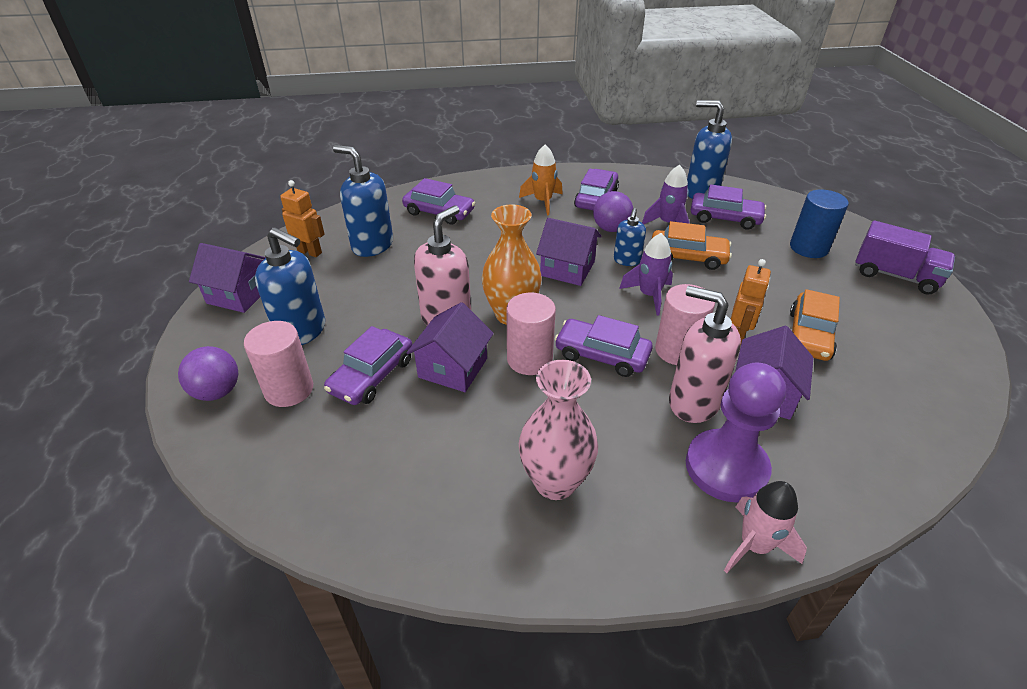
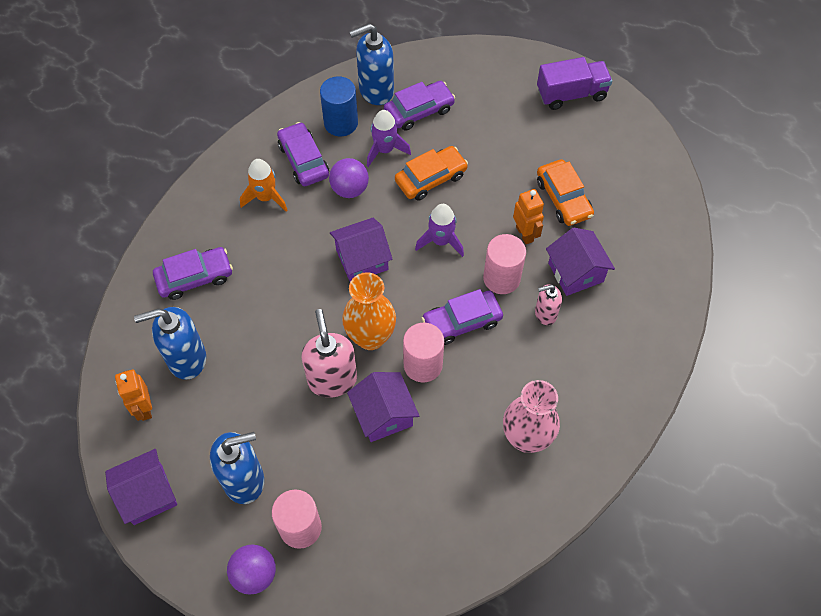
camera: 45 degrees left, 20 degrees up
orange robot [280,180,324,257] -> orange robot turned 90 degrees counterclockwise [115,370,152,421]
purple car [324,326,412,405] -> none
blue soap dispenser [614,208,646,266] -> none
pink soap dispenser [669,286,741,423] -> pink soap dispenser [535,284,562,325], size x0.57
purple pawn [686,363,786,503] -> none
pink rocket [724,481,807,573] -> none
blue cylinder [790,189,849,258] -> blue cylinder moved to [320,76,358,136]

